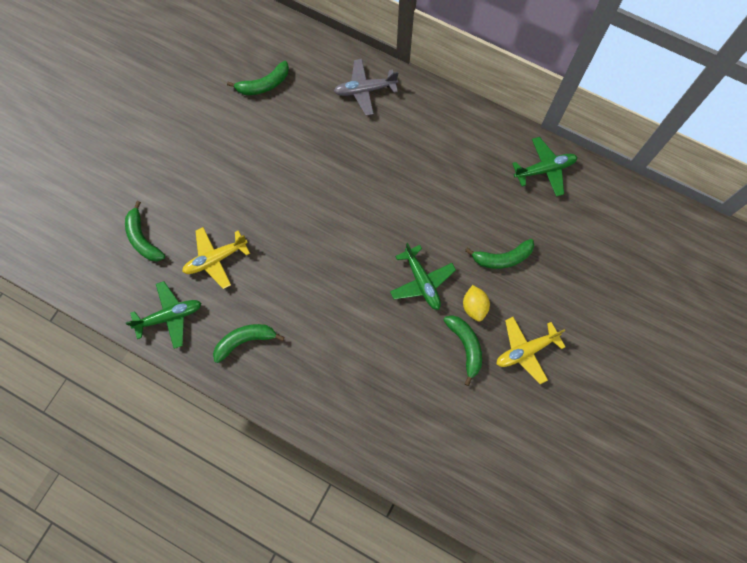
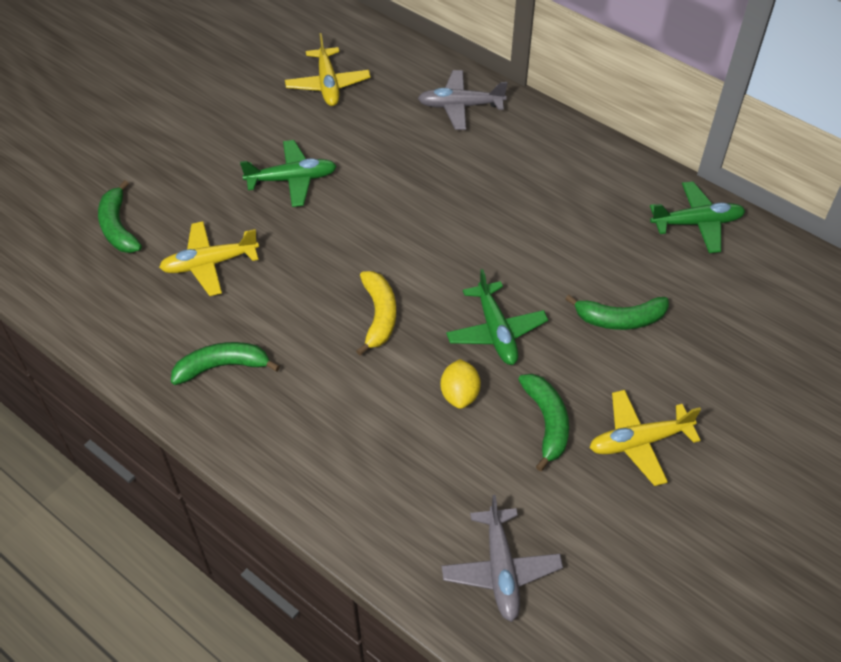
camera: 10 degrees right, 20 degrees down
green plane [126,281,201,349] -> green plane moved to [240,140,337,207]
green banana [227,61,289,95] -> yellow plane [285,33,371,106]
yellow lemon [463,285,490,322] -> yellow lemon moved to [440,359,481,409]
none -> yellow banana [356,271,396,356]
none -> grey plane [442,495,563,622]

